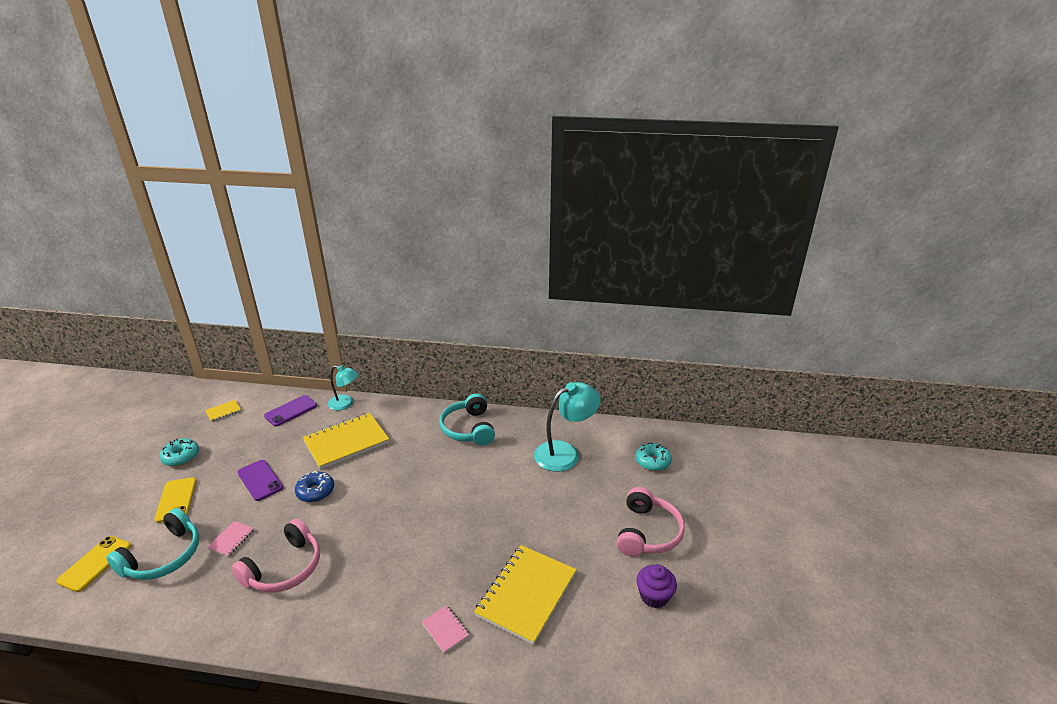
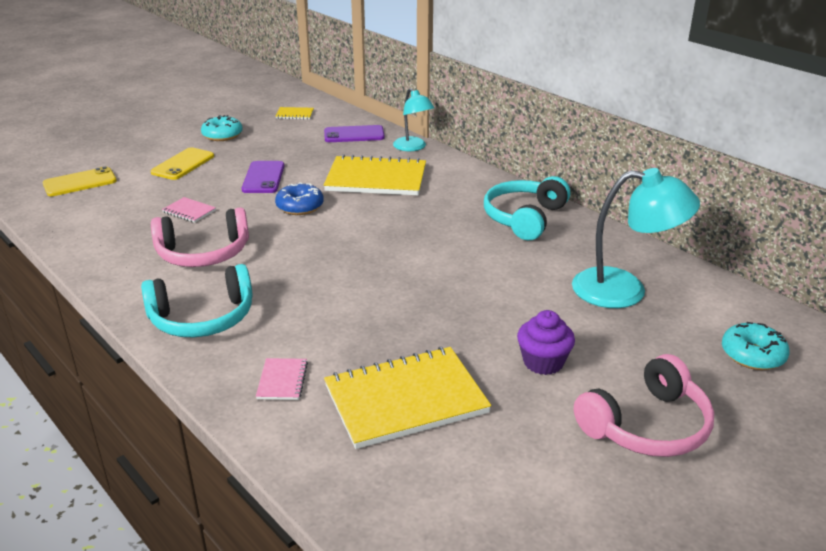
camera: 40 degrees right, 0 degrees up
turquoise headphones [106,508,199,580] -> turquoise headphones moved to [141,264,253,338]
pink notebook [207,521,254,557] -> pink notebook turned 60 degrees clockwise [162,197,216,223]
purple cupcake [636,564,677,608] -> purple cupcake moved to [517,310,575,375]

